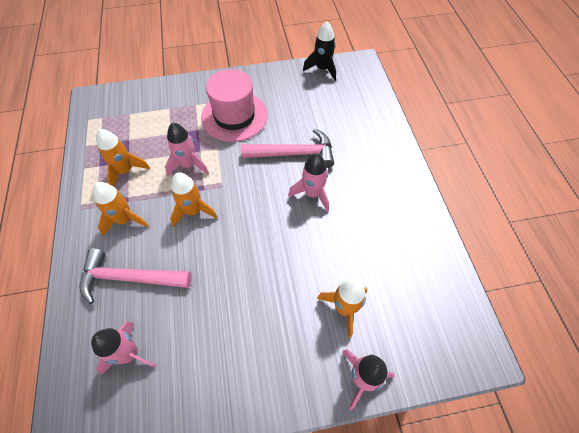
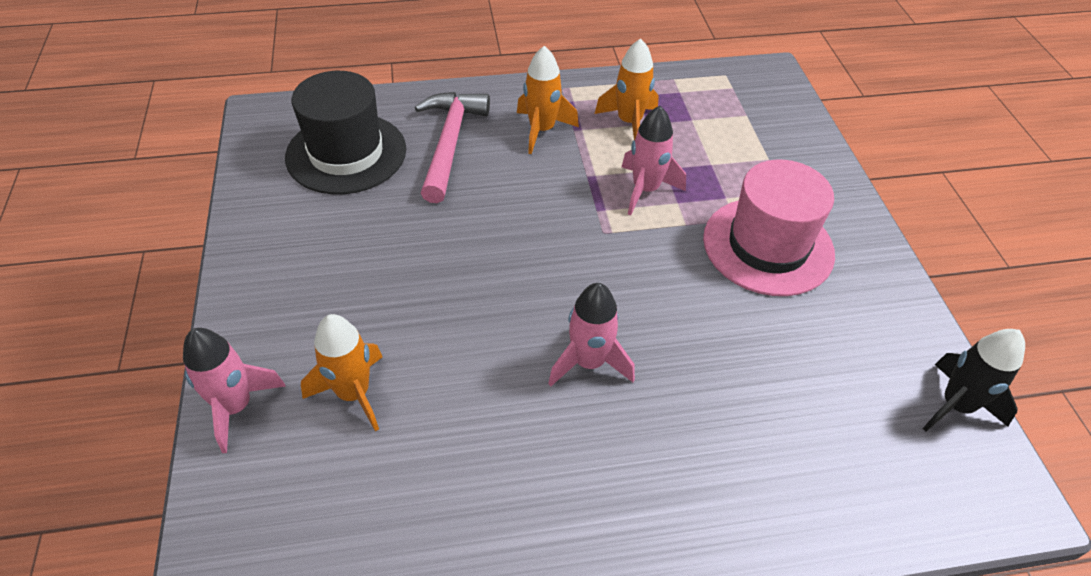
camera: 90 degrees right, 10 degrees down
pink rocket [91,322,157,374] -> black hat [285,71,406,194]
orange rocket [170,172,217,227] -> none
pink hammer [241,129,334,168] -> none

